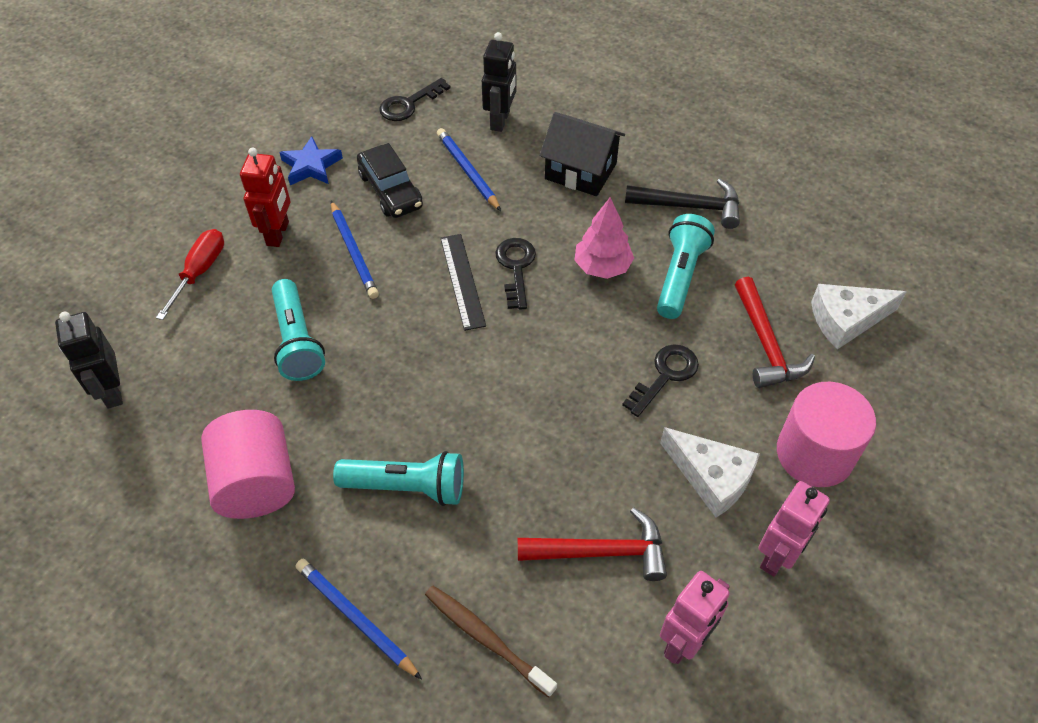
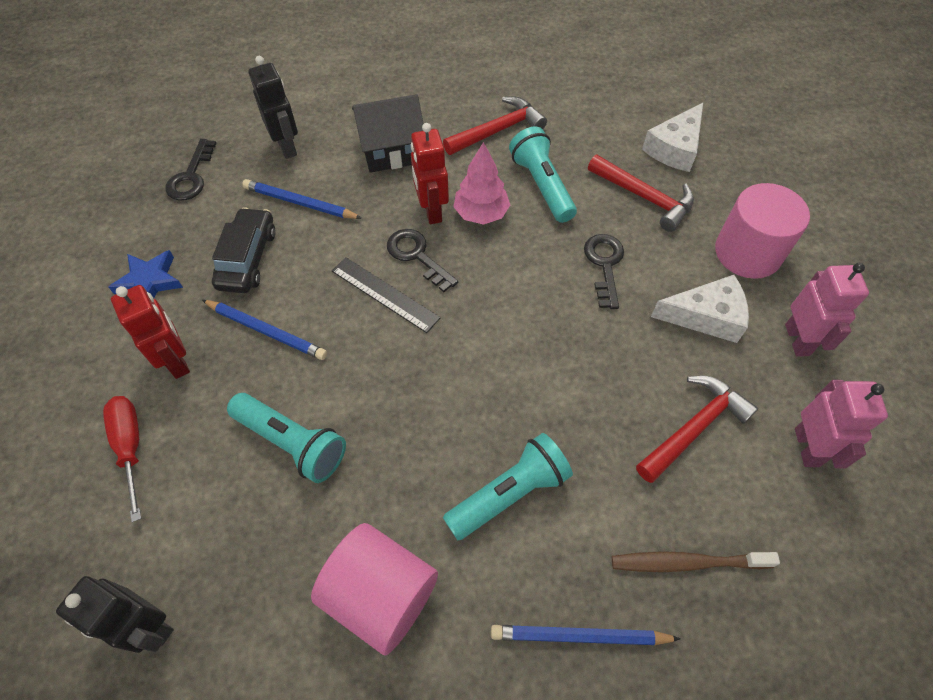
camera: 40 degrees left, 5 degrees up
black car [357,143,423,218] -> black car turned 105 degrees counterclockwise [212,207,276,293]
black hammer [625,179,740,229] -> red hammer [443,96,547,155]
none -> red robot [411,123,449,224]

